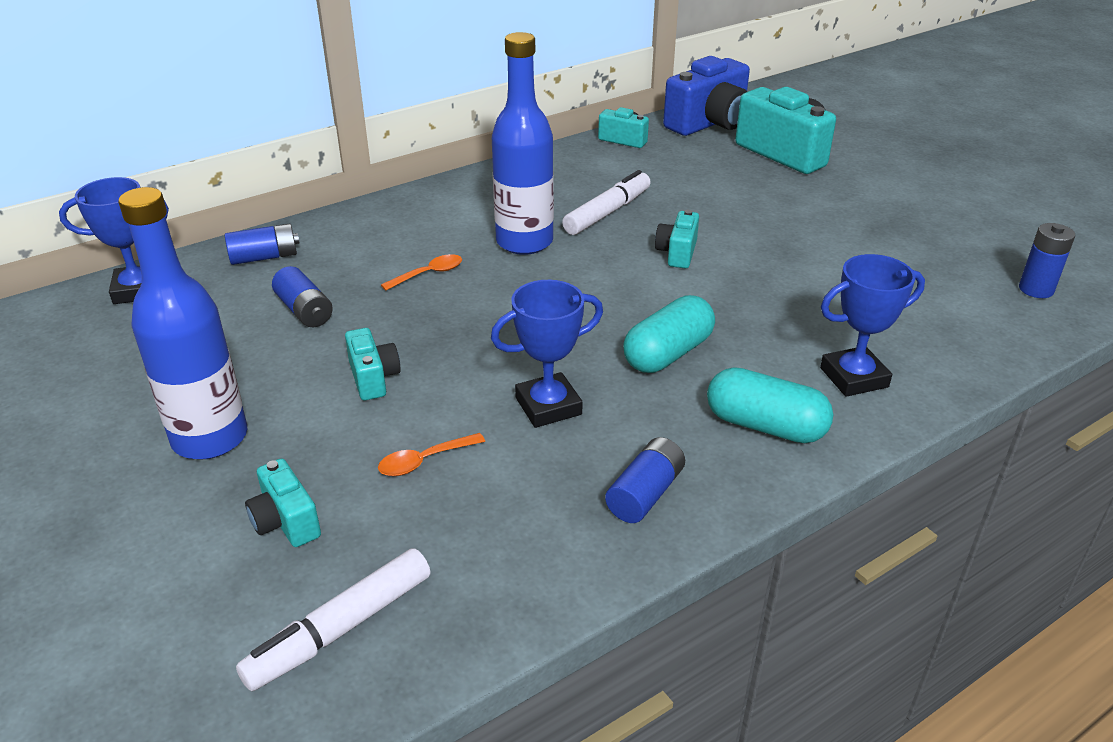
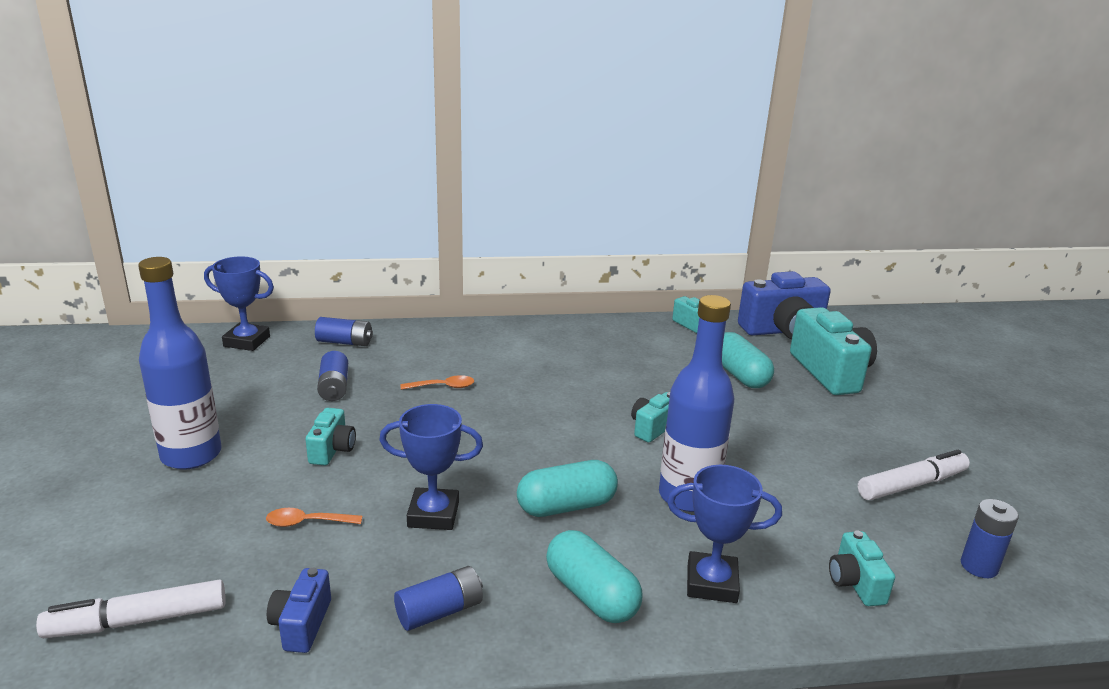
camera: 25 degrees right, 10 degrees down
turquoise camera [245,458,321,547] -> turquoise camera moved to [829,531,895,606]
blue bottle [492,32,554,255] -> blue bottle moved to [659,295,734,512]
white marker [562,170,651,235] -> white marker moved to [858,450,970,500]
none -> blue camera [267,568,331,653]
none -> turquoise capsule [722,332,774,388]

